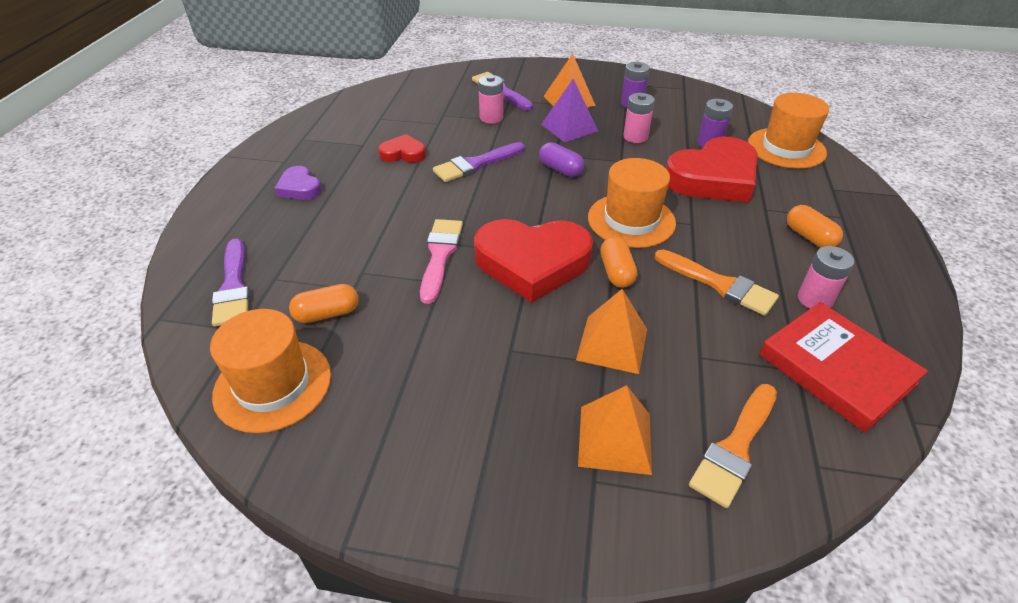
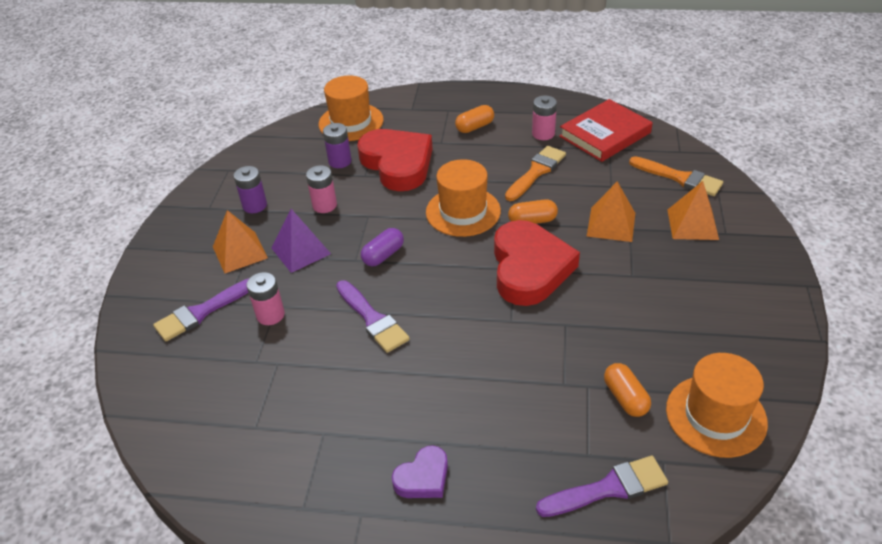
camera: 90 degrees left, 0 degrees up
red heart [378,134,426,163] -> none
pink brush [420,219,463,304] -> none

